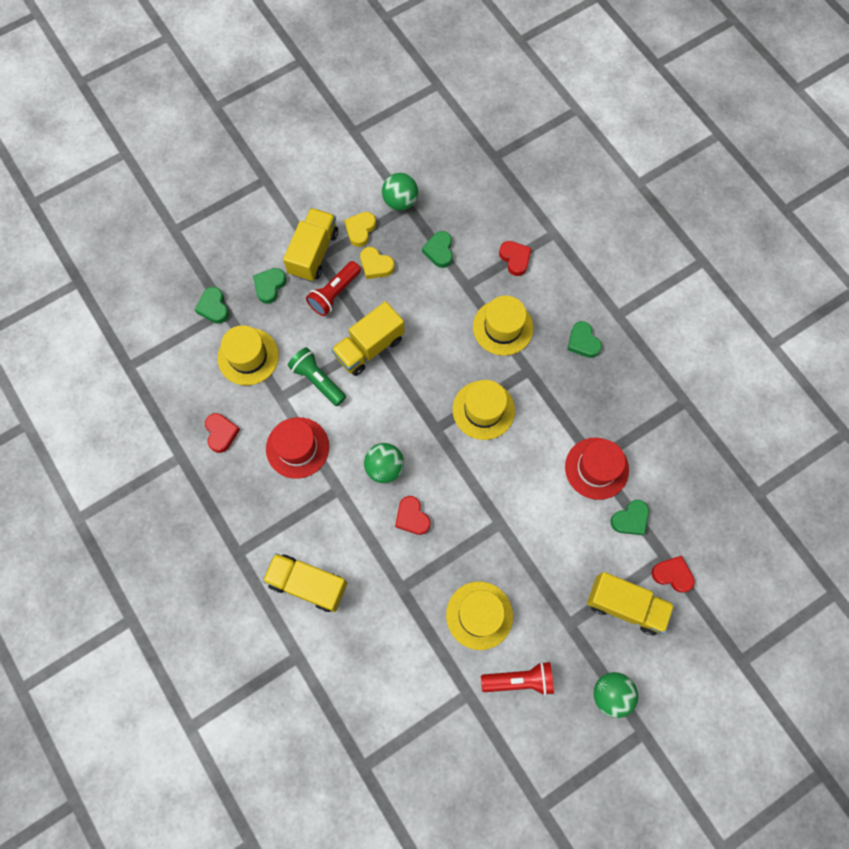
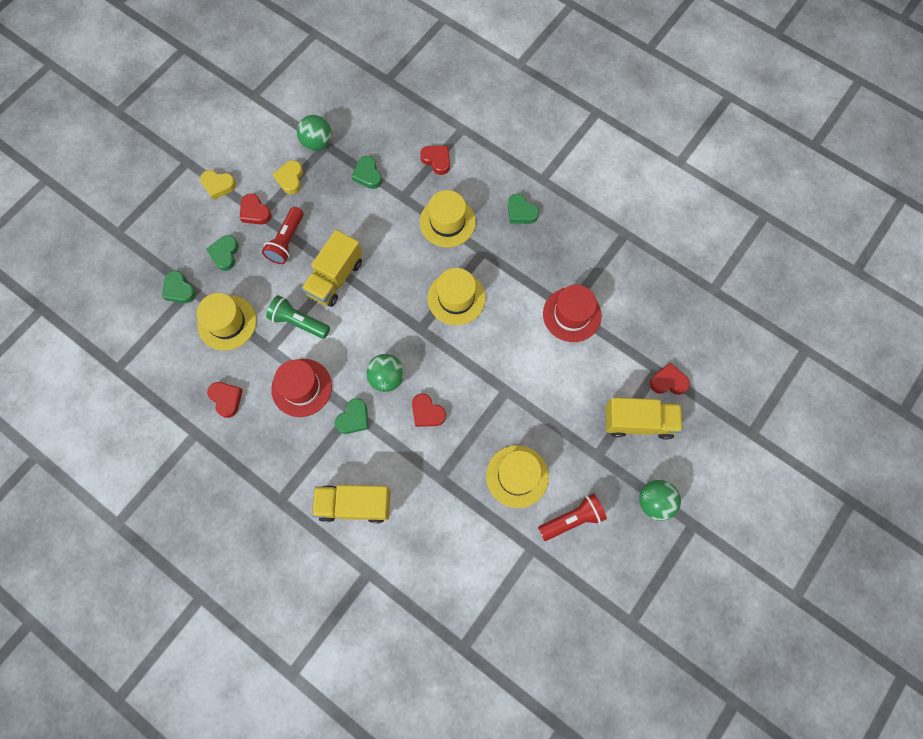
camera: 20 degrees left, 0 degrees up
yellow truck [283,208,338,282] -> red heart [240,193,272,224]
yellow heart [360,247,395,279] -> yellow heart moved to [200,170,236,200]
green heart [610,500,649,535] -> green heart moved to [335,398,368,434]

